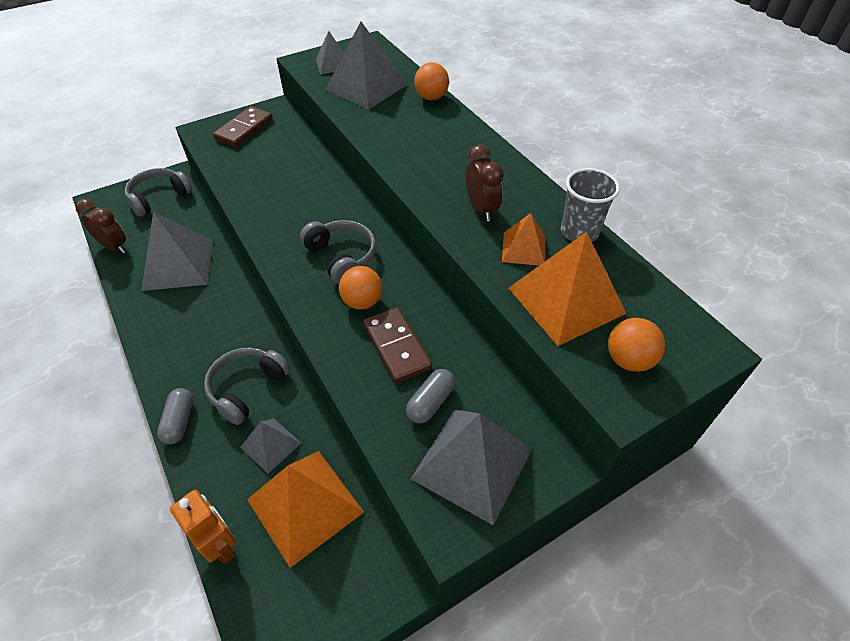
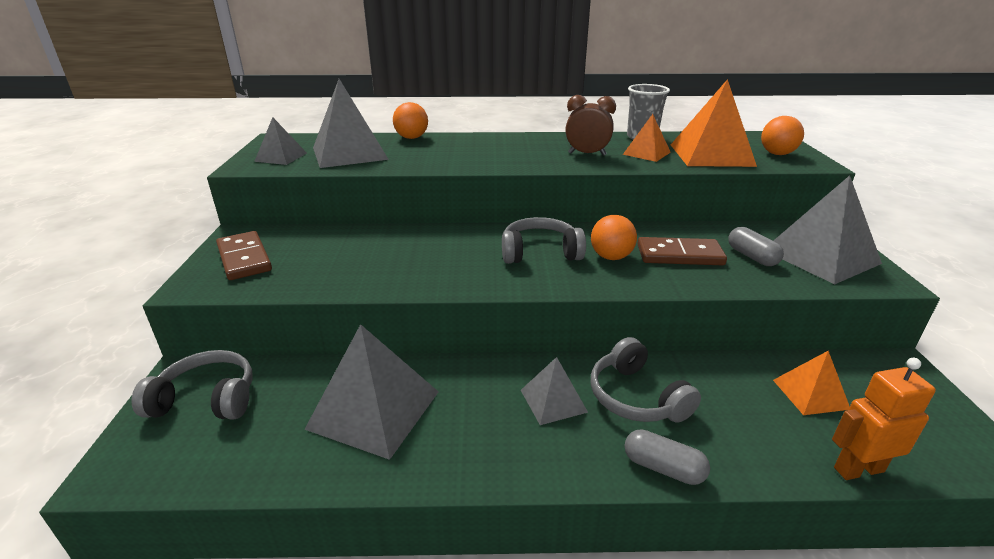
camera: 60 degrees left, 20 degrees down
brown clock [75,199,126,253] -> none
grey headphones [124,168,192,217] -> grey headphones turned 105 degrees clockwise [131,350,252,419]
grey pyramid [240,418,301,474] -> grey pyramid moved to [521,357,588,425]
orange pyramid [247,451,364,568] -> orange pyramid [773,351,850,415], size x0.55

